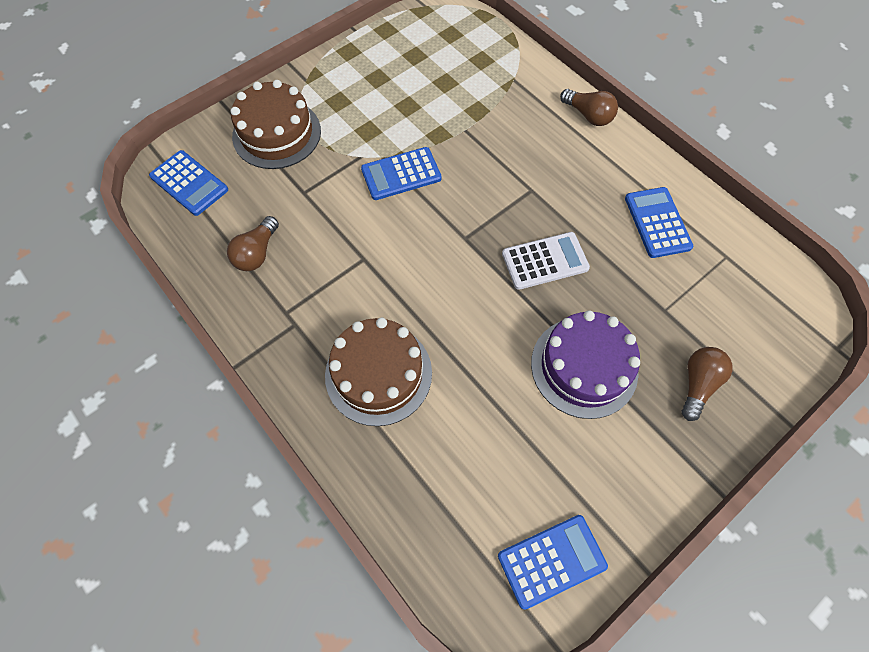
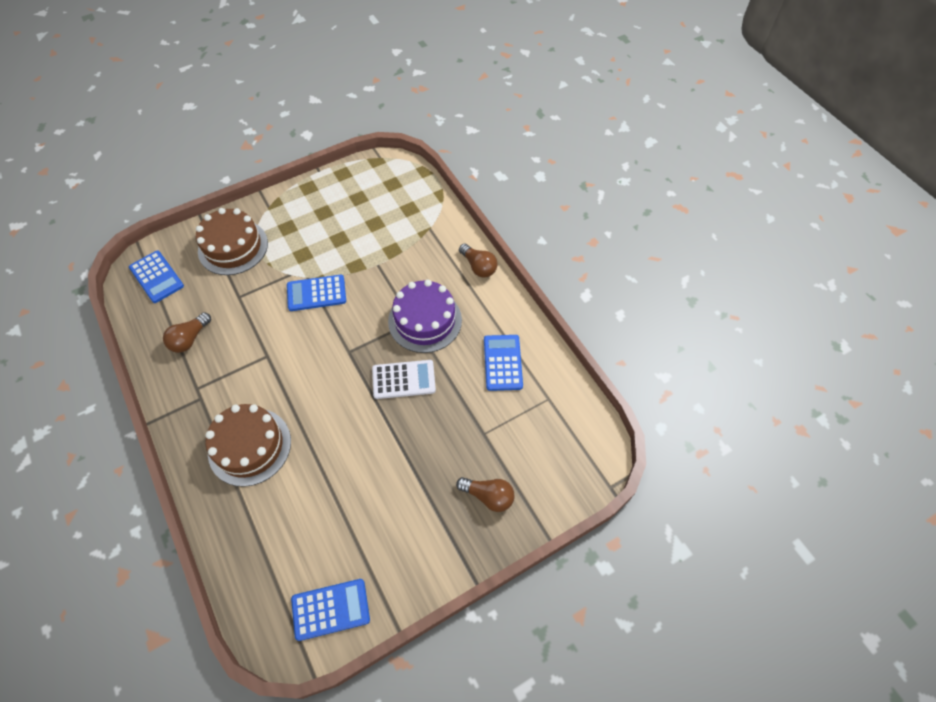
camera: 10 degrees right, 5 degrees down
purple cake [531,310,640,419] -> purple cake moved to [388,280,462,353]
brown light bulb [681,347,733,421] -> brown light bulb turned 75 degrees clockwise [456,477,514,512]

